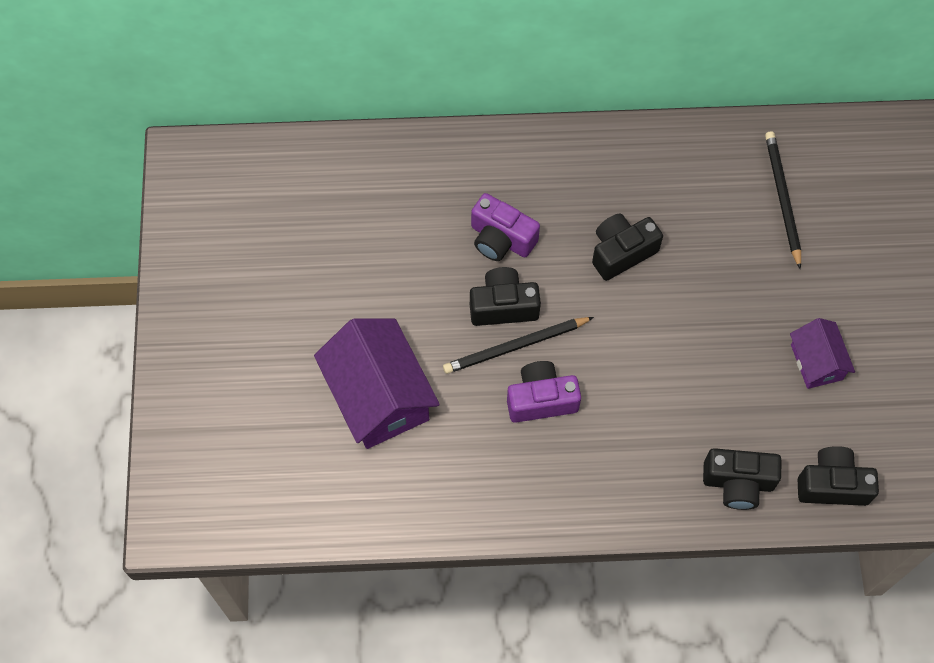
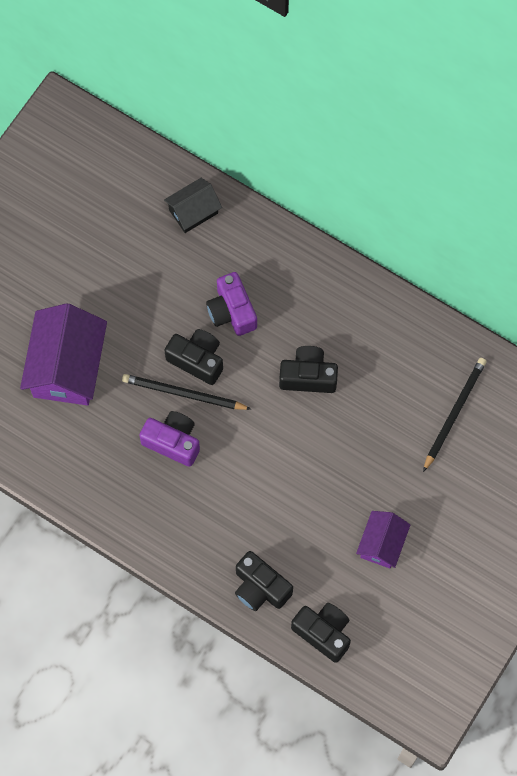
camera: 35 degrees right, 5 degrees up
none -> black house [164,178,222,233]

